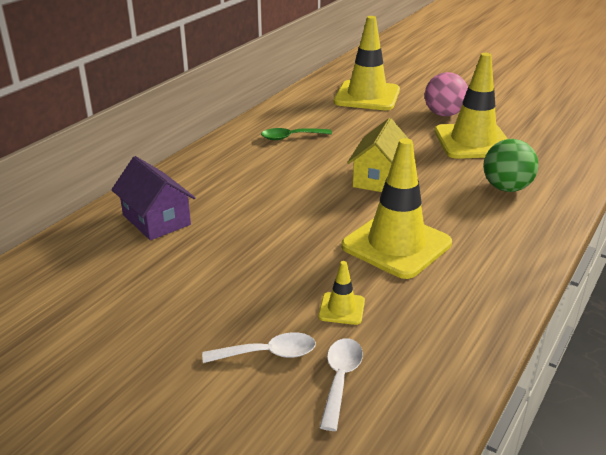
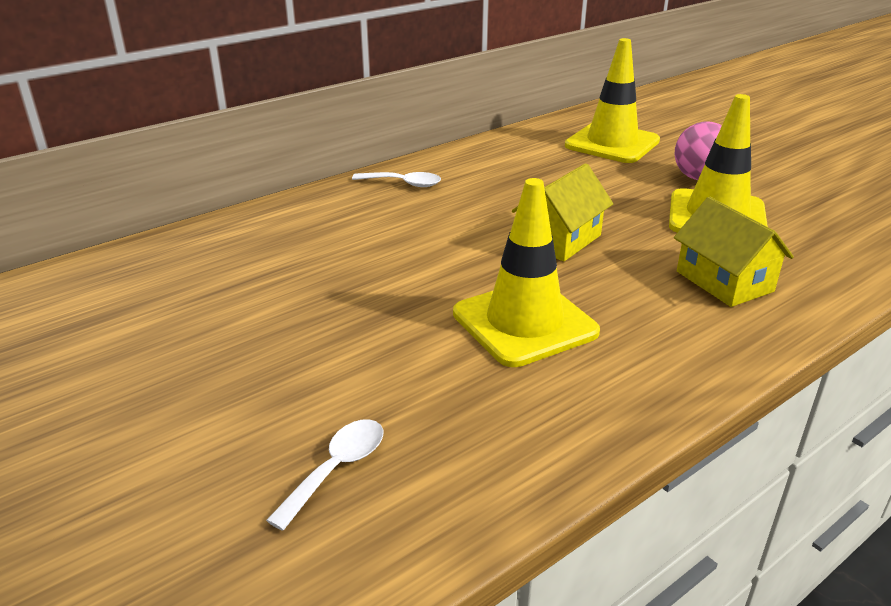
camera: 20 degrees right, 0 degrees up
purple house [112,156,196,240] -> none
white spoon [202,332,316,363] -> white spoon moved to [352,172,441,187]
green spoon [261,128,332,140] -> none
yellow traffic cone [318,261,365,325] -> none
green ball [483,139,539,192] -> yellow house [674,196,794,307]

